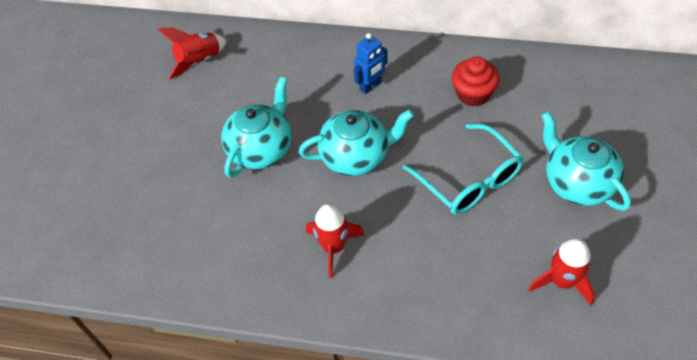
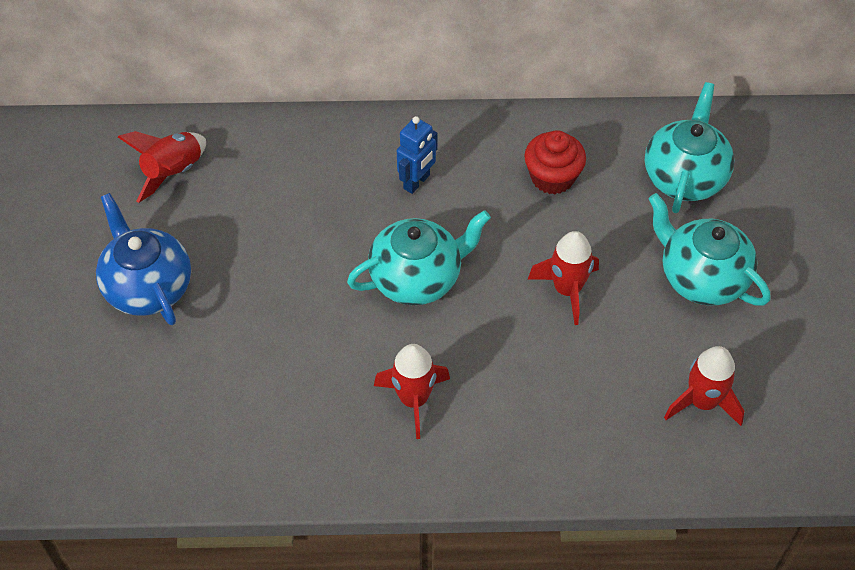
camera: 15 degrees left, 0 degrees up
turquoise teapot [221,76,292,178] -> turquoise teapot moved to [645,82,734,213]
turquoise glasses [403,124,524,215] -> red rocket [527,231,599,325]
none -> blue teapot [96,193,191,325]

